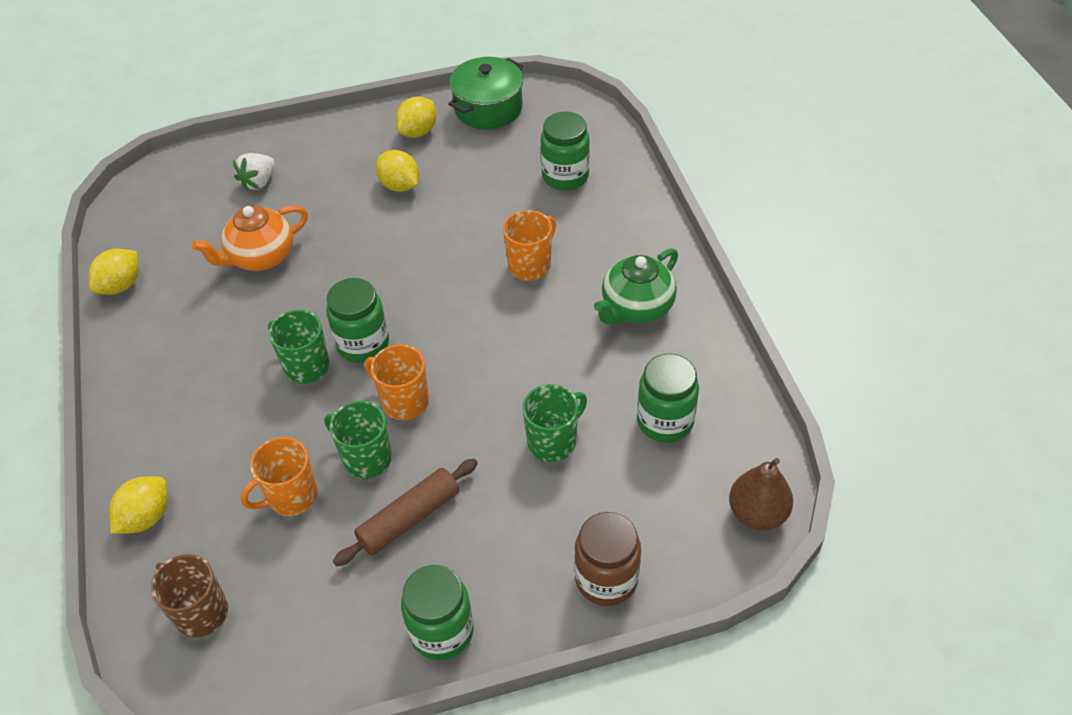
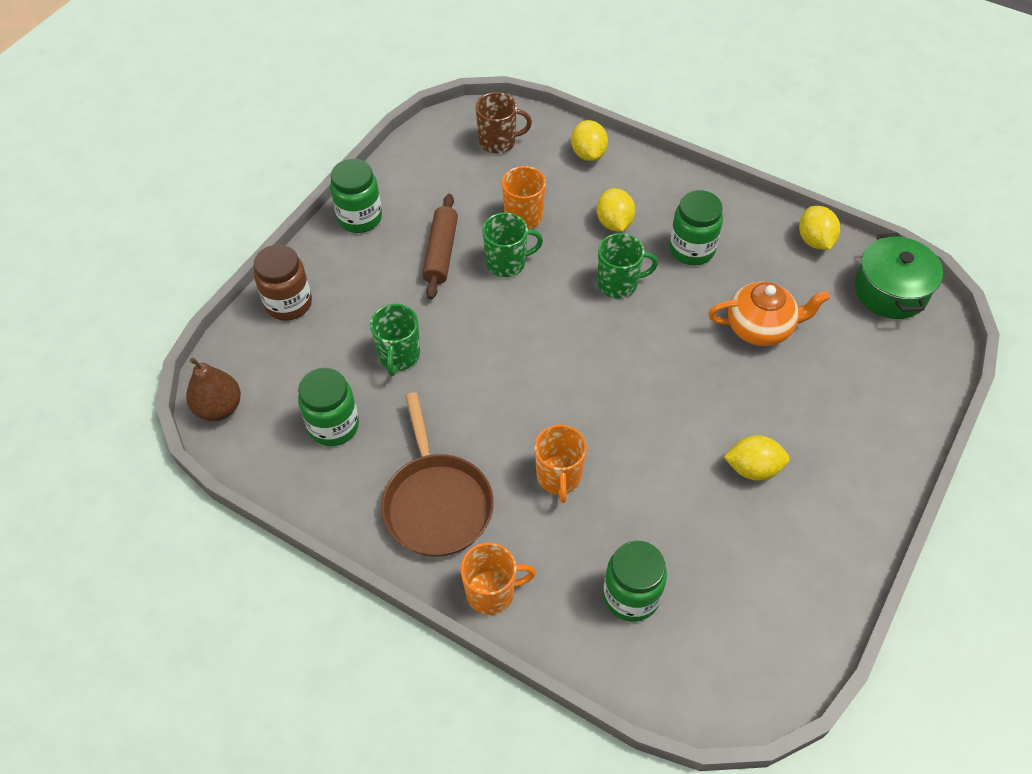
camera: 135 degrees right, 5 degrees up
orange teapot [192,205,308,271] -> orange teapot turned 75 degrees clockwise [708,282,830,346]
white strawberry [233,153,275,192] -> none
green jar [326,278,389,363] -> green jar moved to [669,190,723,265]
orange mug [365,344,429,420] -> orange mug moved to [460,543,536,615]
yellow lemon [395,97,436,138] -> yellow lemon moved to [597,188,635,232]
green pot [448,57,524,129] -> green pot moved to [854,233,943,319]
green teapot [594,248,678,325] -> brown pan [381,392,494,557]

